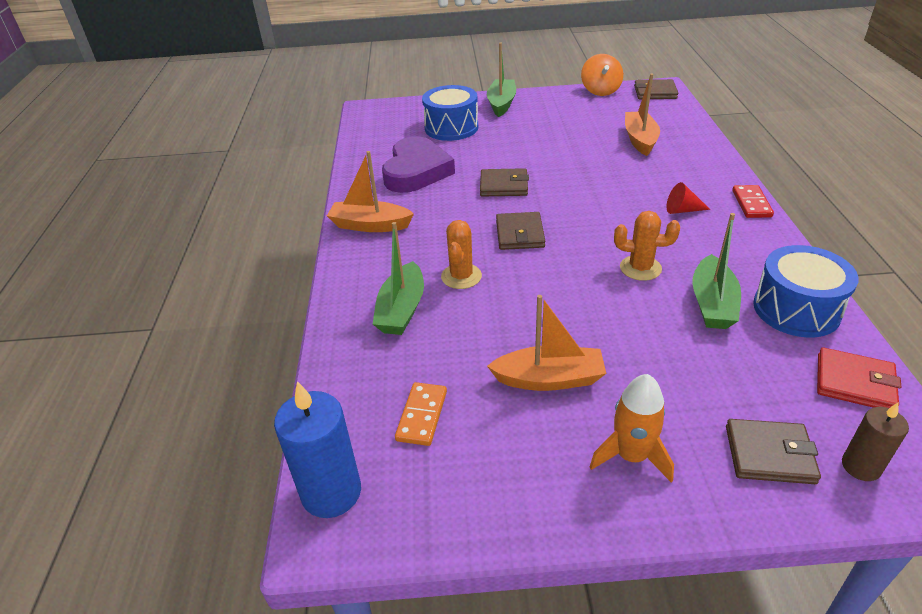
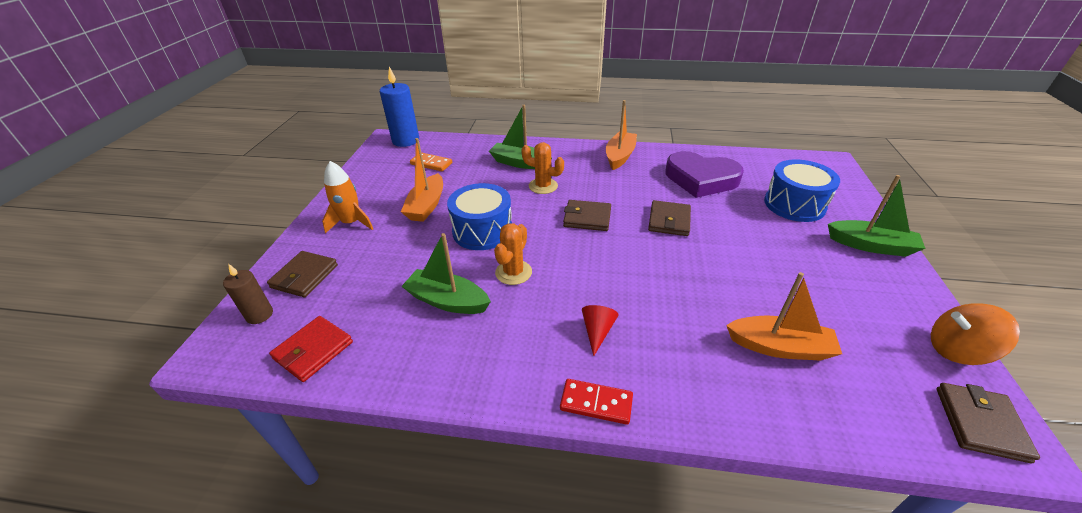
camera: 100 degrees right, 0 degrees up
blue drum [753,245,858,338] -> blue drum moved to [447,183,512,250]

